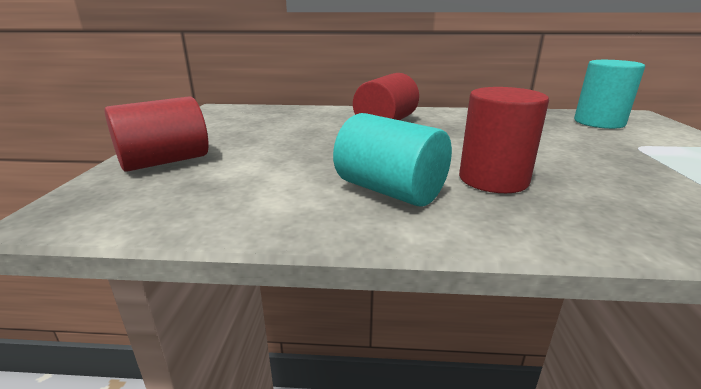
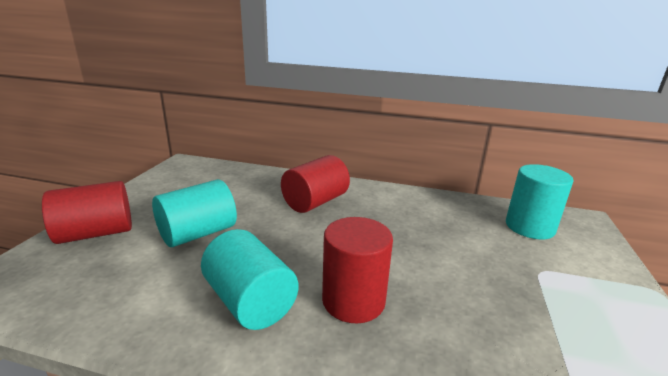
camera: 10 degrees right, 0 degrees up
none -> turquoise cylinder [152,179,237,247]

